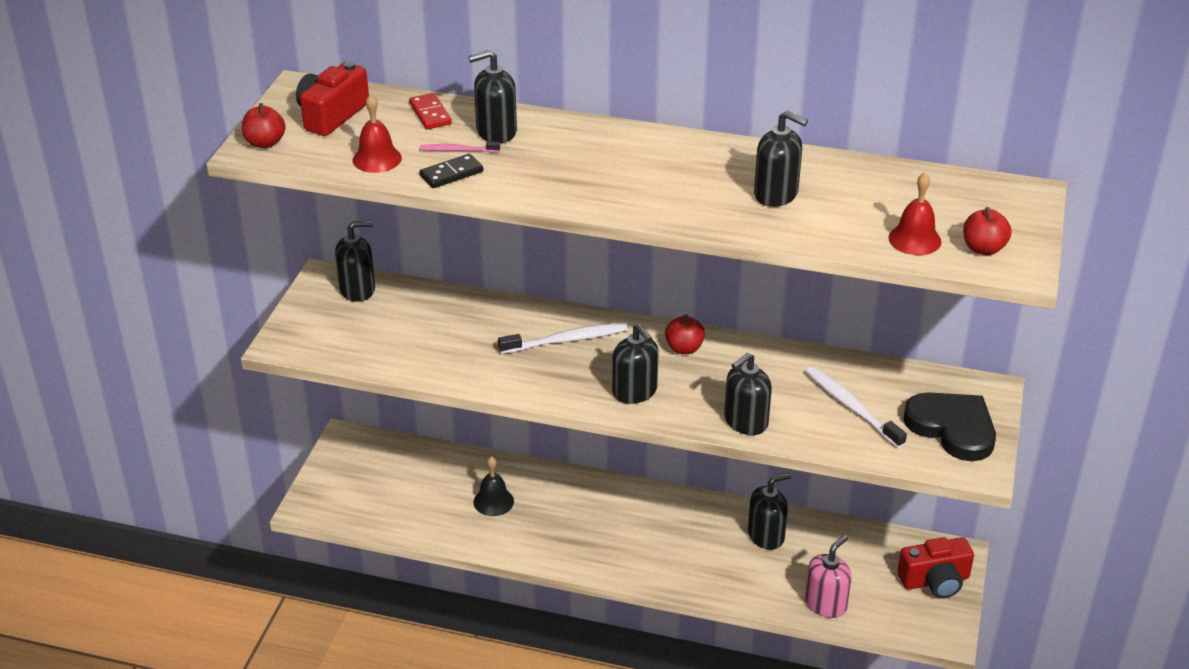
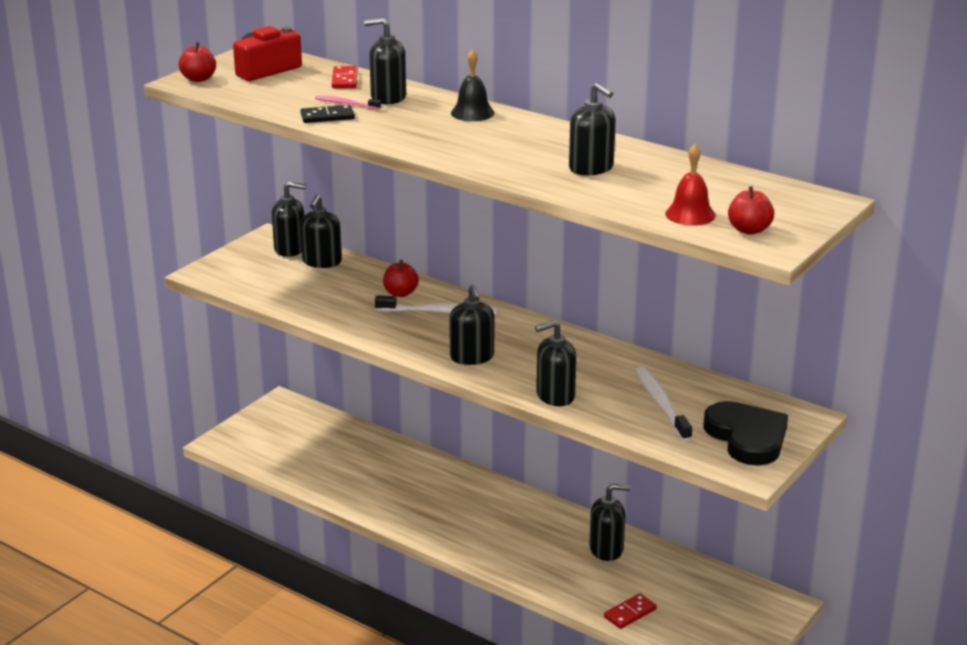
camera: 20 degrees right, 10 degrees down
red bell [352,94,402,173] -> none
black bell [473,456,514,516] -> black bell moved to [451,49,495,121]
red apple [665,315,705,354] -> red apple moved to [383,260,419,297]
pink soap dispenser [805,535,852,618] -> red domino [604,593,657,629]
red camera [897,537,974,599] -> none
none -> black soap dispenser [300,195,342,268]

